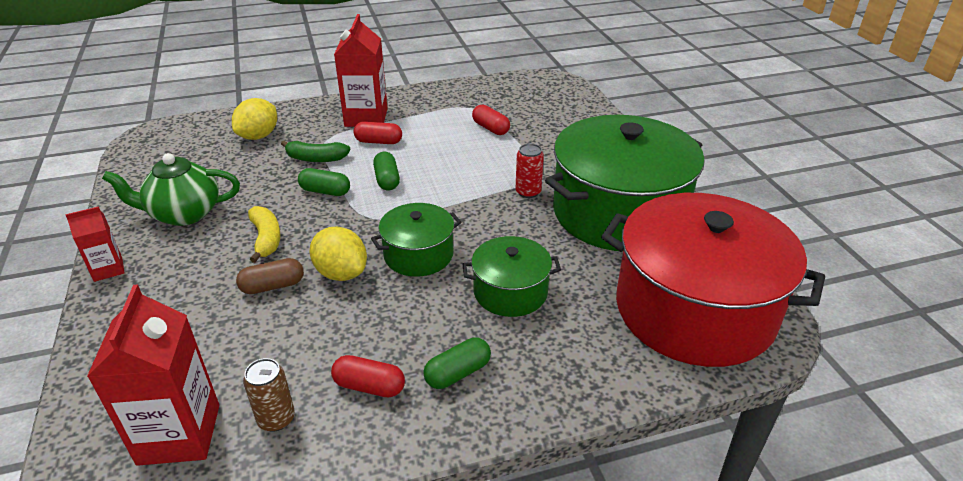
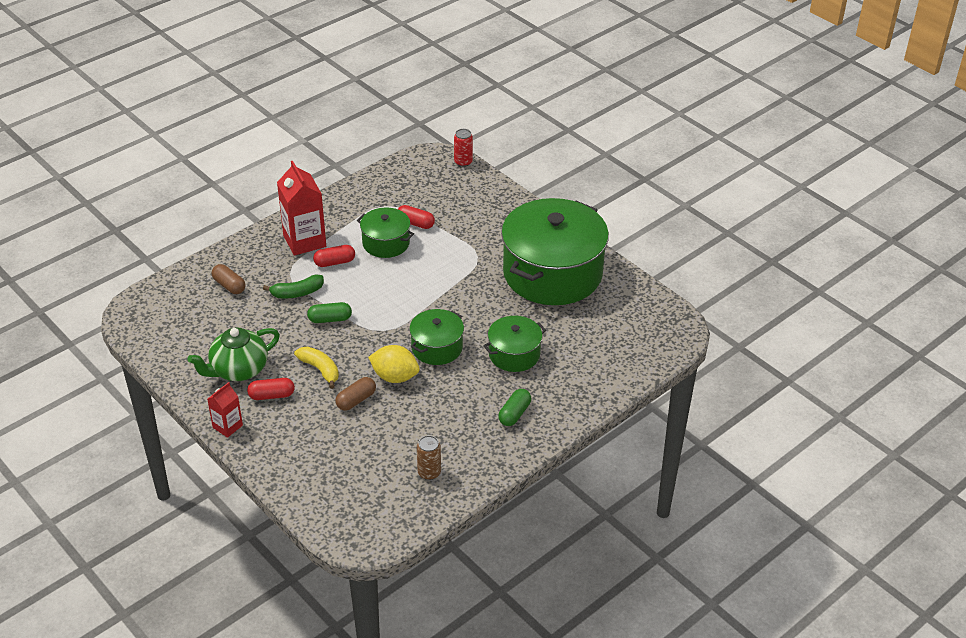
camera: 25 degrees left, 5 degrees up
red carton [87,284,219,466] -> none
yellow lemon [232,98,277,140] -> brown capsule [212,264,245,294]
red capsule [331,355,405,397] -> red capsule moved to [247,378,295,400]
green capsule [373,152,400,191] -> none
red can [515,144,544,198] -> red can moved to [454,129,473,167]
red pot [601,193,825,367] -> none
none -> green pot [357,208,414,258]

